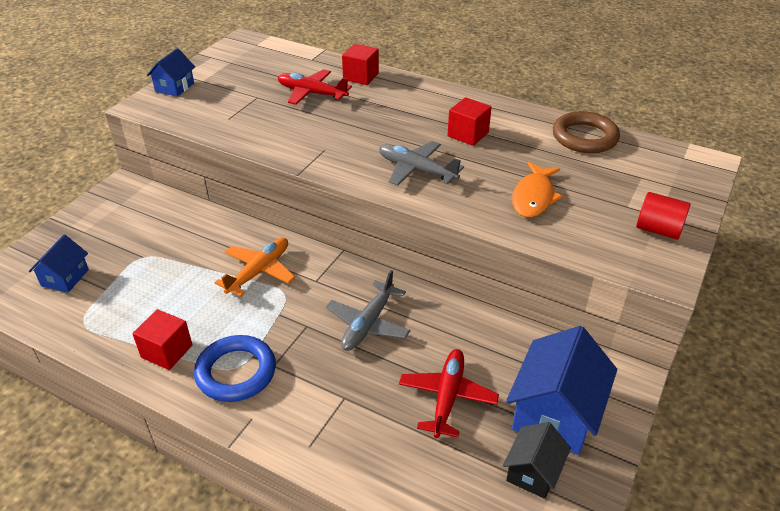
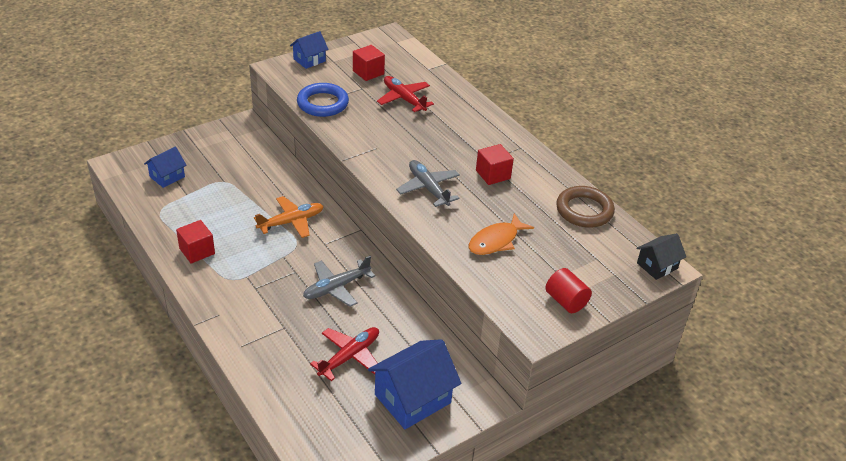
camera: 25 degrees right, 0 degrees up
blue ring [194,335,276,402] -> blue ring moved to [297,83,349,117]
red cube [342,44,379,85] -> red cube moved to [353,45,385,81]
black house [503,422,571,499] -> black house moved to [636,233,686,280]

